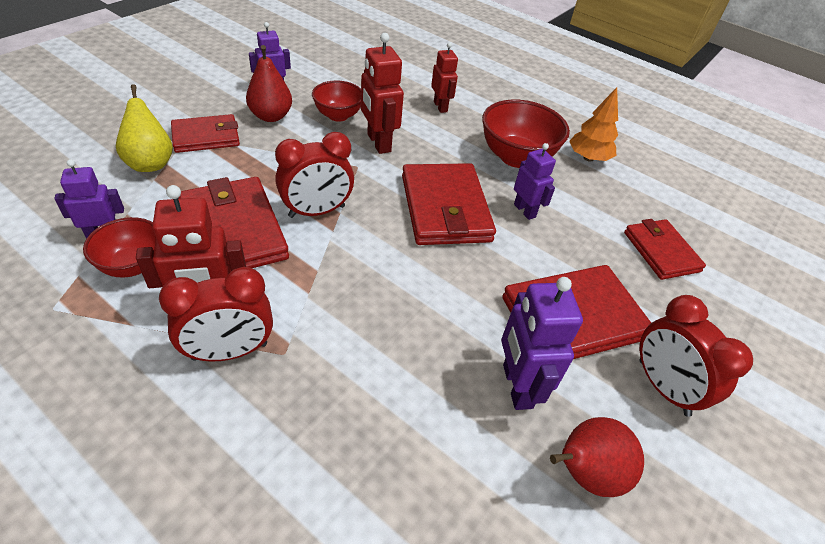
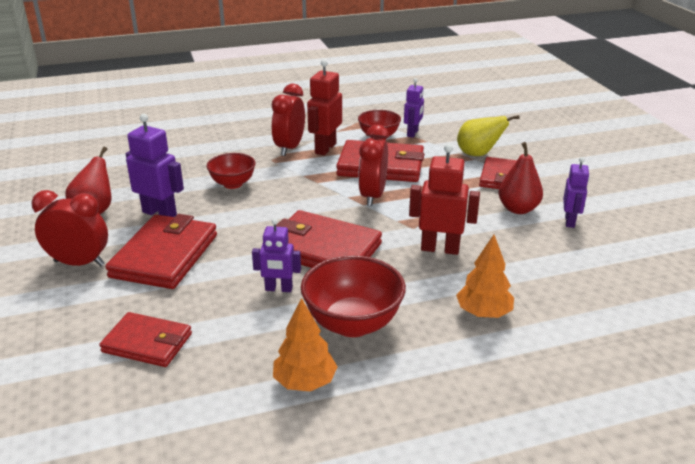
camera: 130 degrees right, 15 degrees down
red bowl [312,81,361,122] -> red bowl moved to [206,153,256,189]
red robot [431,42,458,113] -> orange tree [456,235,514,318]

